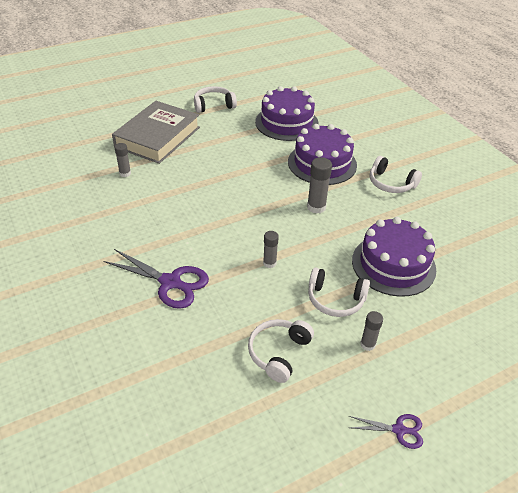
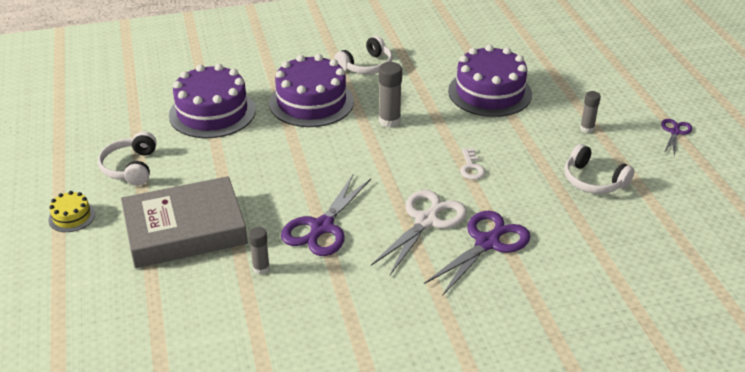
camera: 75 degrees left, 5 degrees down
grey book [112,101,200,164] -> grey book turned 60 degrees counterclockwise [121,176,248,268]
grey glue stick [263,231,279,268] -> white key [460,148,485,180]
white headphones [308,268,370,317] -> none
none -> yellow cake [48,191,95,232]
none -> purple scissors [281,175,371,256]
none -> white scissors [371,190,467,275]

